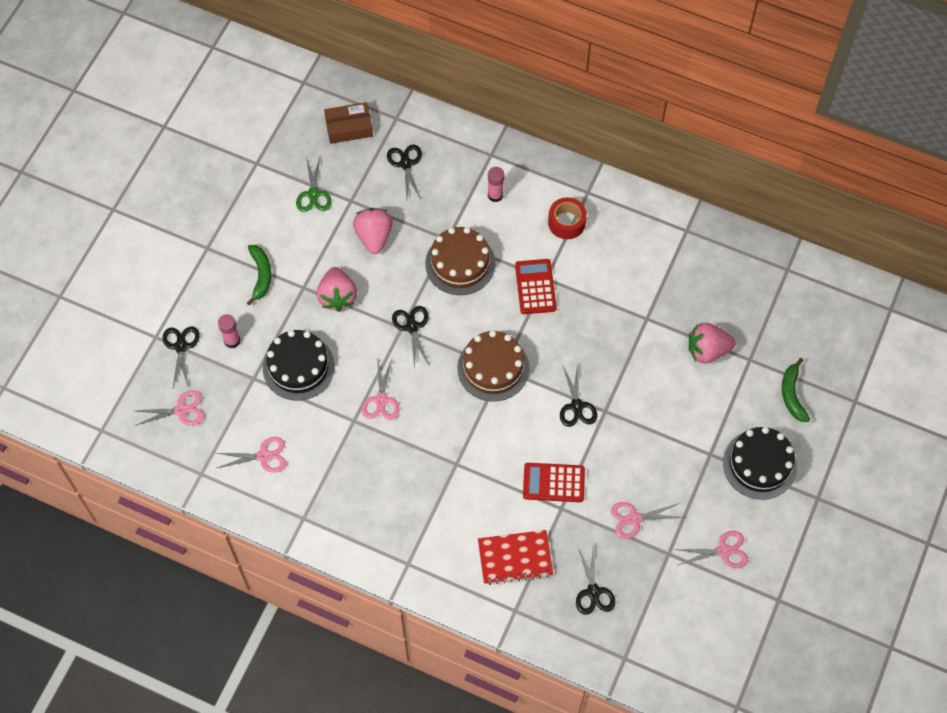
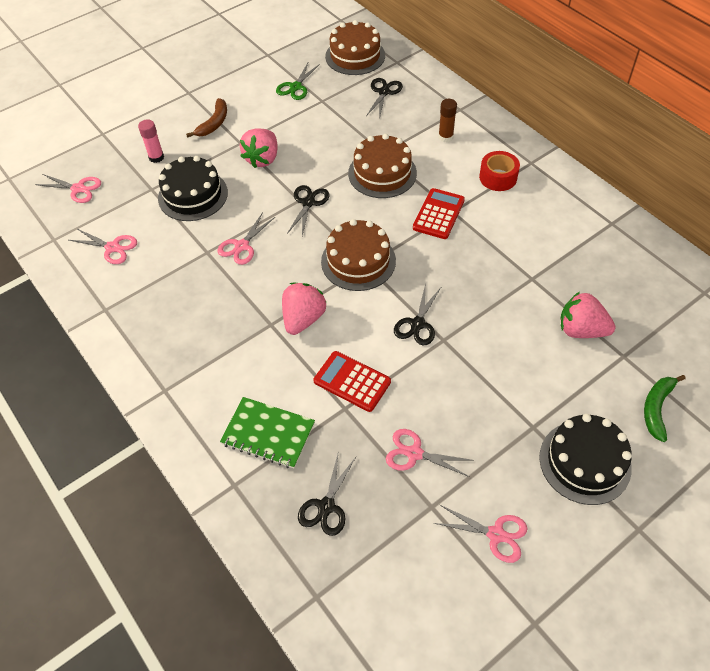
camera: 30 degrees right, 10 degrees down
black scissors [163,326,200,387] -> none
green banana [247,245,271,305] -> brown banana [186,98,227,138]
brown box [324,102,373,144] -> brown cake [325,20,385,75]
pink strawberry [353,208,393,254] -> pink strawberry moved to [282,283,326,335]
red notebook [478,530,553,585] -> green notebook [220,397,315,468]
pink glue stick [488,167,504,202] -> brown glue stick [438,99,457,142]

